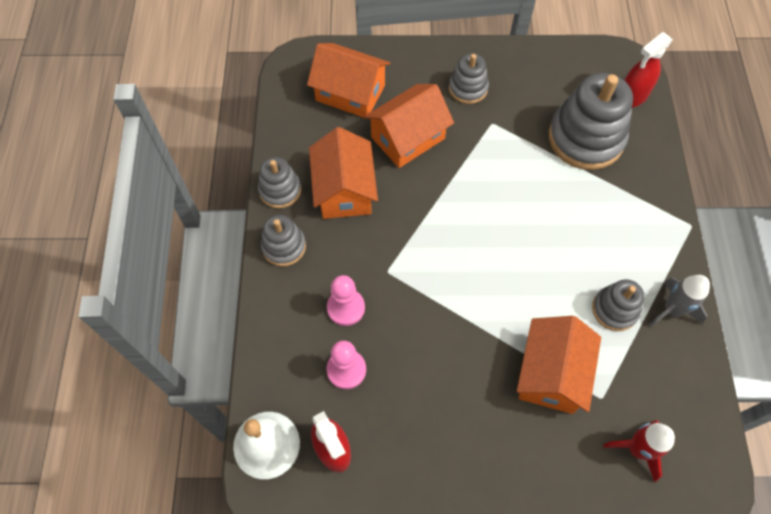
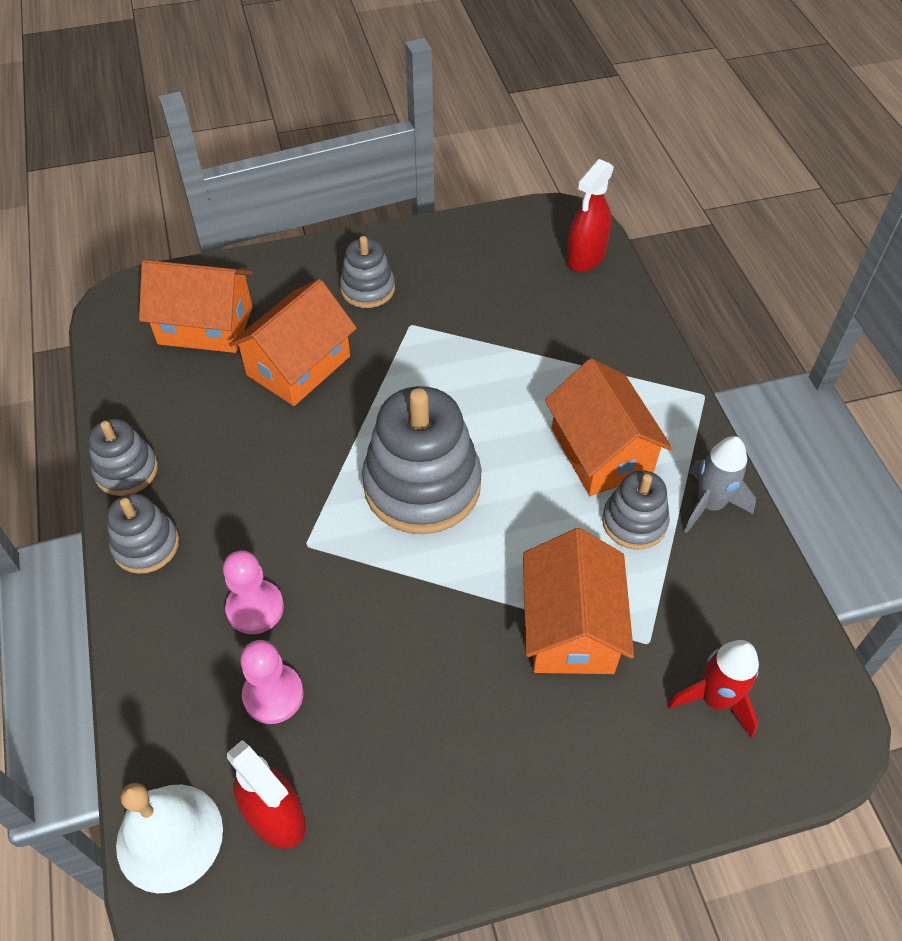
camera: 15 degrees left, 10 degrees down
orange house [309,127,378,219] -> orange house moved to [545,358,673,496]
grey stacking toy [549,73,633,170] -> grey stacking toy moved to [362,386,482,534]

